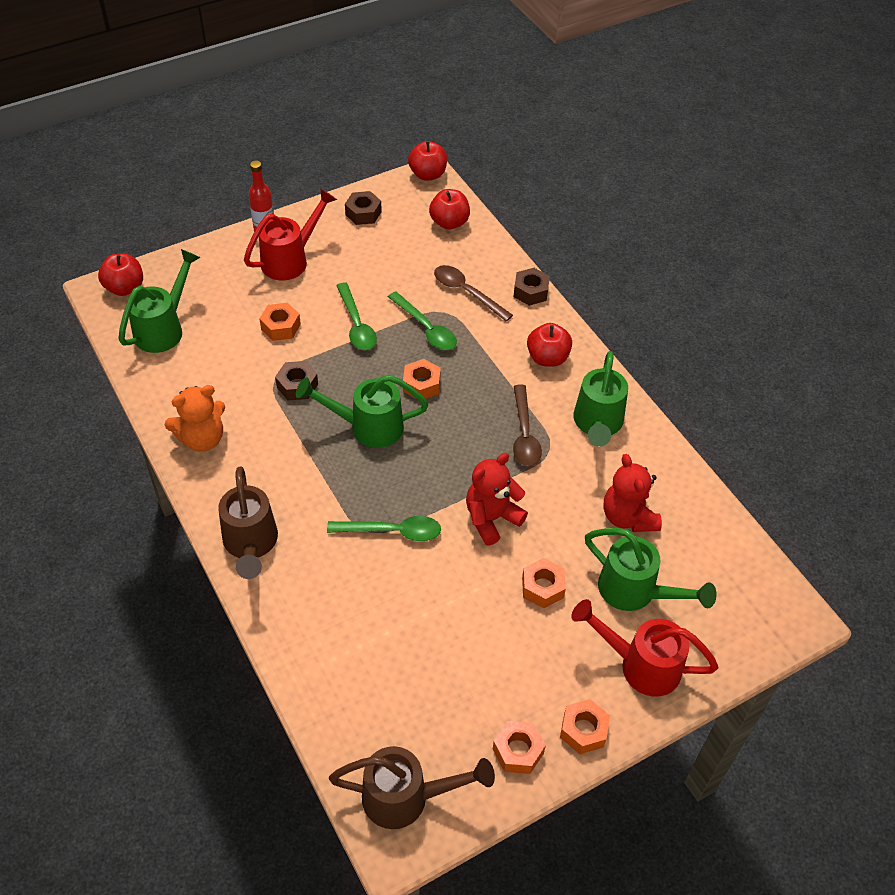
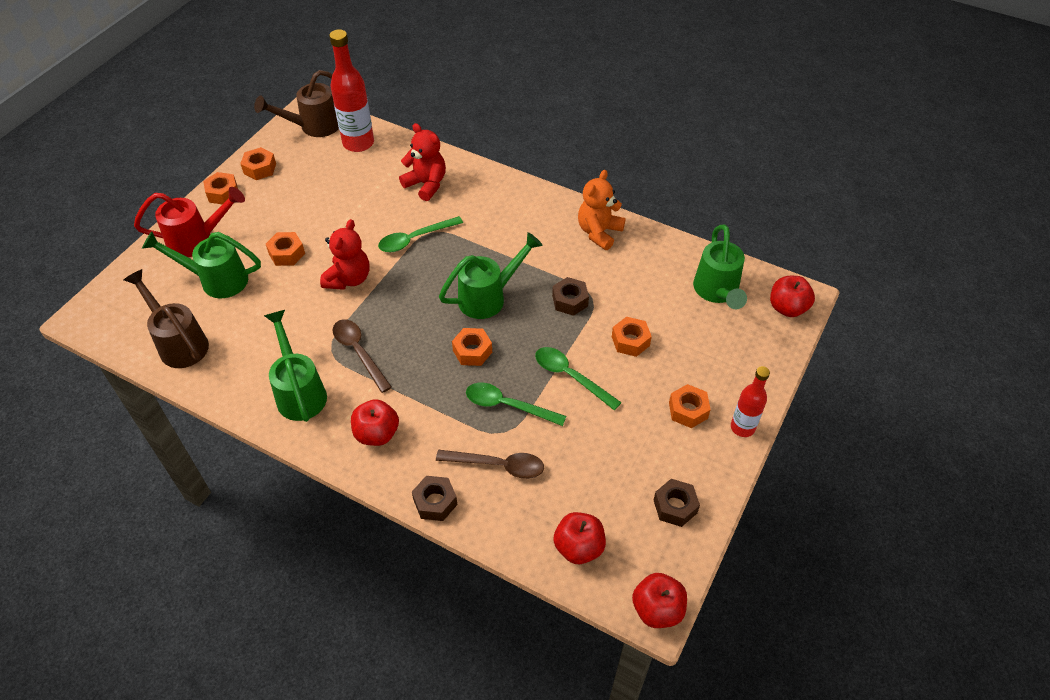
camera: 150 degrees right, 0 degrees up
brown watering can [218,467,278,579] -> brown watering can moved to [124,269,209,368]
red watering can [244,189,337,280] -> orange nut [669,384,711,428]
red teddy bear [604,454,662,532] -> red teddy bear moved to [399,123,446,201]
none -> red bottle [329,29,374,152]

